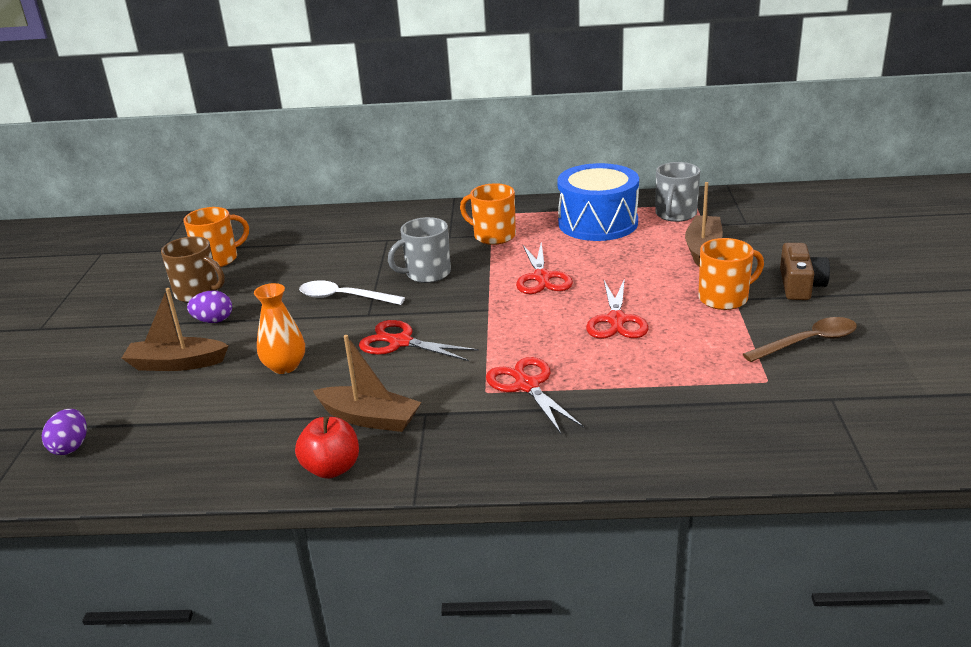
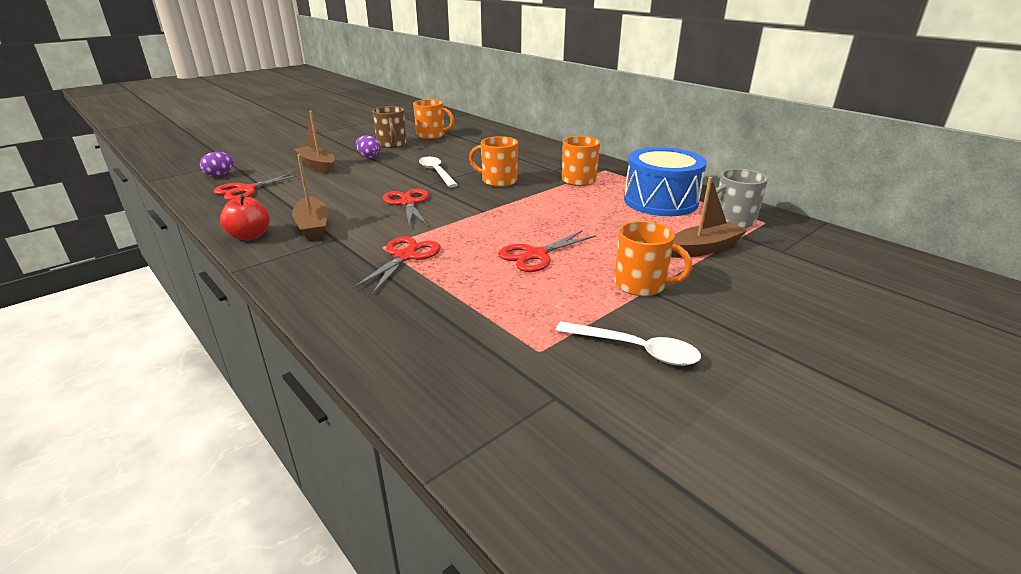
camera: 45 degrees right, 0 degrees up
orange vase [254,283,305,374] -> none
grey mug [388,217,451,283] -> orange mug [469,136,518,187]
red scissors [516,243,573,294] -> red scissors moved to [214,172,301,201]
brown spoon [743,317,857,362] -> white spoon [555,321,701,366]
brown camera [780,243,830,300] -> none

